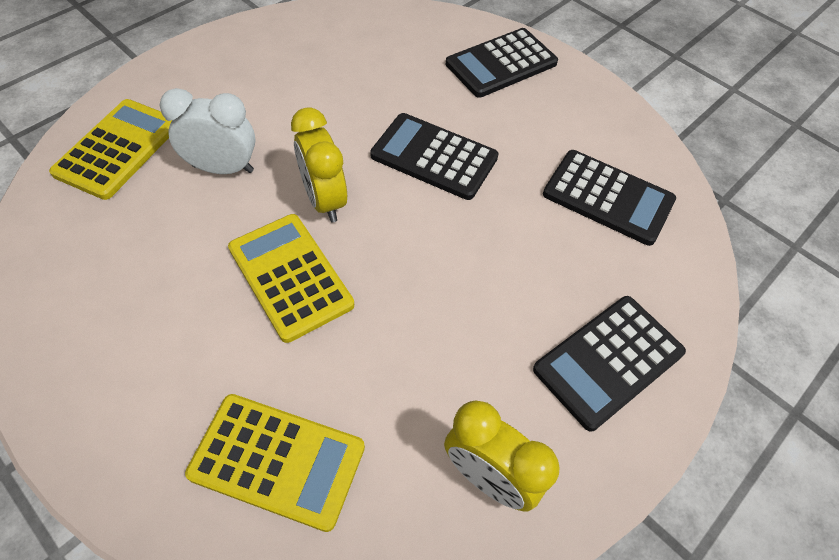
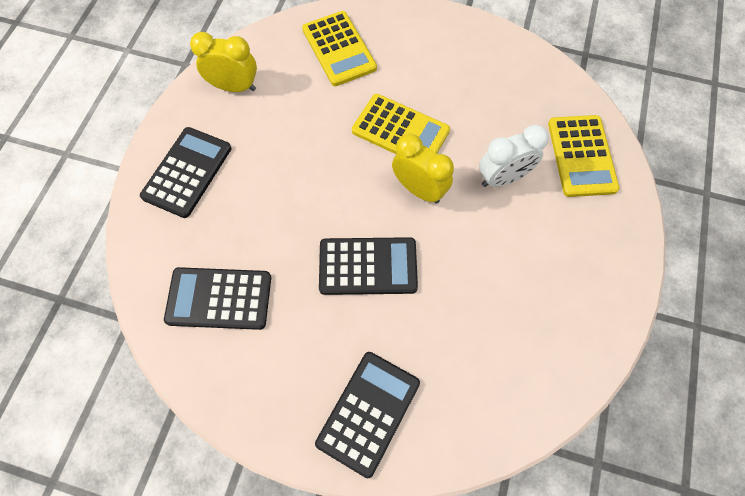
camera: 155 degrees right, 10 degrees up
yellow calculator [185,394,365,532] -> yellow calculator turned 105 degrees counterclockwise [302,11,377,86]

